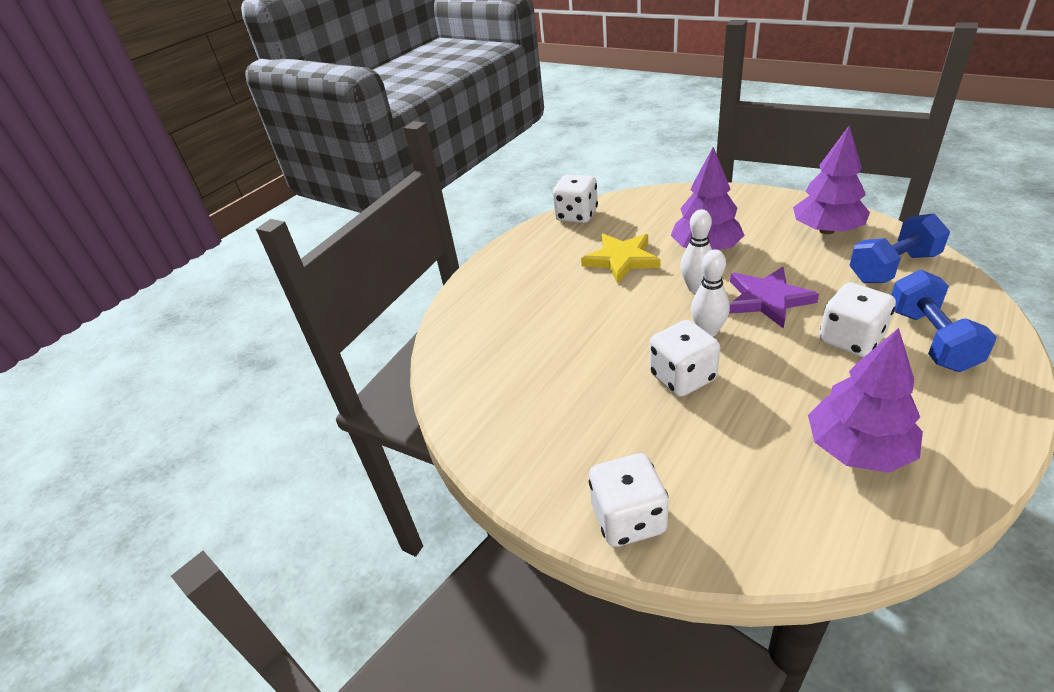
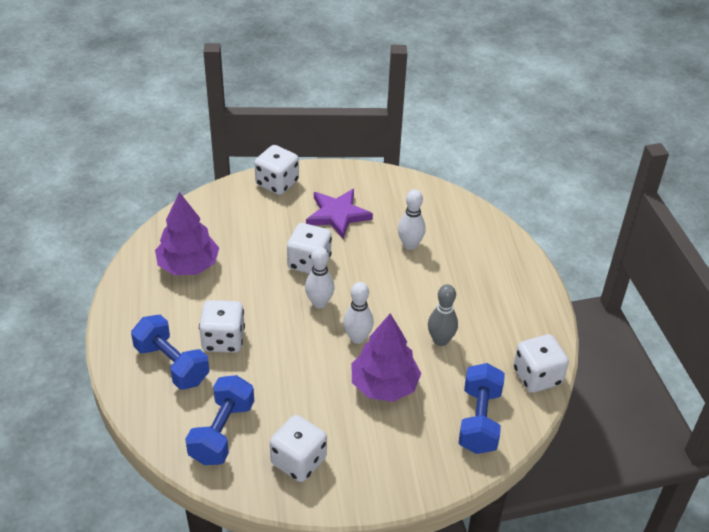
camera: 130 degrees right, 5 degrees up
yellow star [581,234,660,284] -> grey bowling pin [428,284,458,346]
purple star [729,267,819,329] -> purple star moved to [306,189,373,239]
purple tree [793,125,870,234] -> white dice [270,415,327,482]
none -> white bowling pin [398,189,426,250]
none -> blue dumbbell [459,363,505,454]

